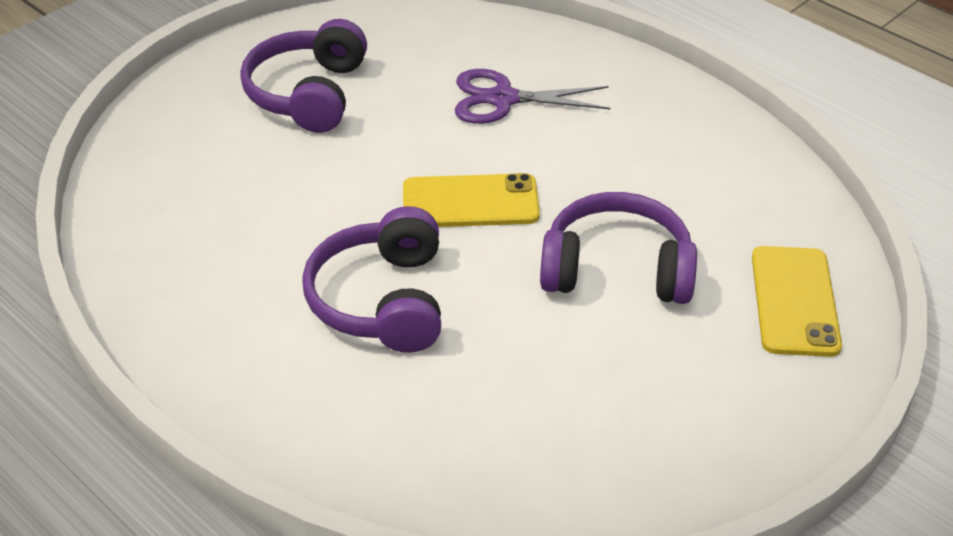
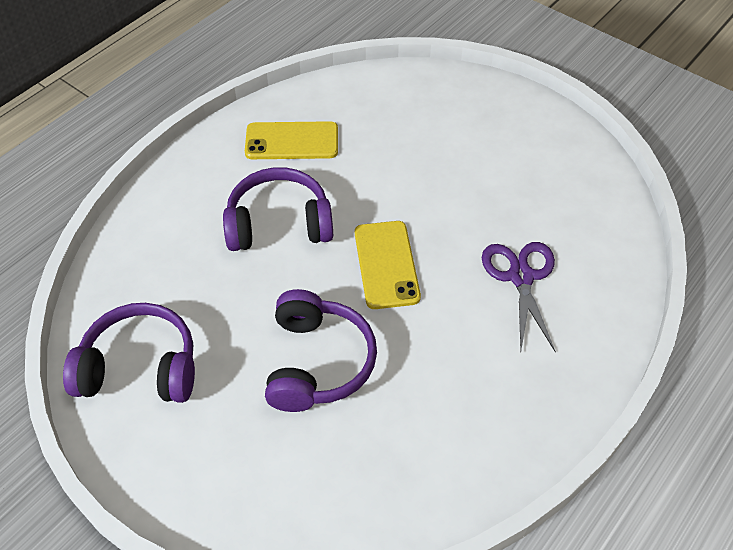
camera: 85 degrees right, 10 degrees up
purple headphones [240,19,367,133] -> purple headphones moved to [63,303,195,403]
yellow phone [752,246,842,357] -> yellow phone moved to [245,121,338,159]

